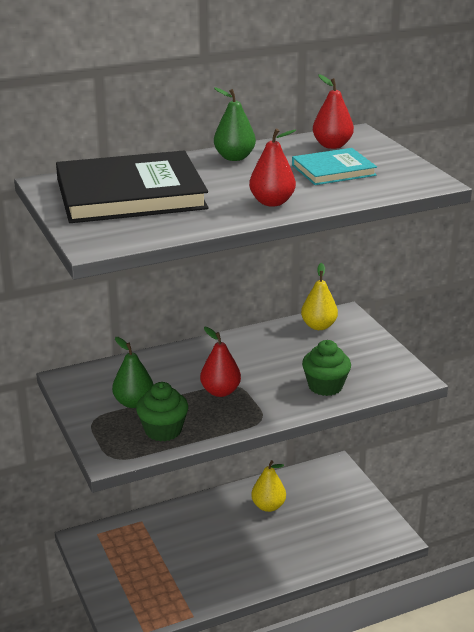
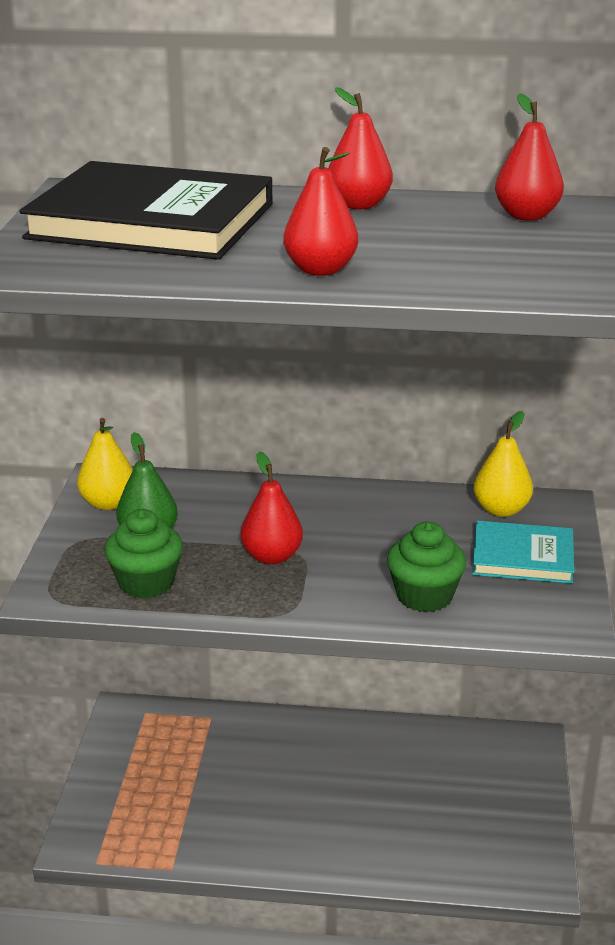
camera: 30 degrees right, 0 degrees up
green pear [214,87,256,161] -> red pear [328,87,393,209]
yellow pear [251,460,286,512] -> yellow pear moved to [77,418,133,510]
turquoise book [292,148,377,185] -> turquoise book moved to [472,520,574,584]

